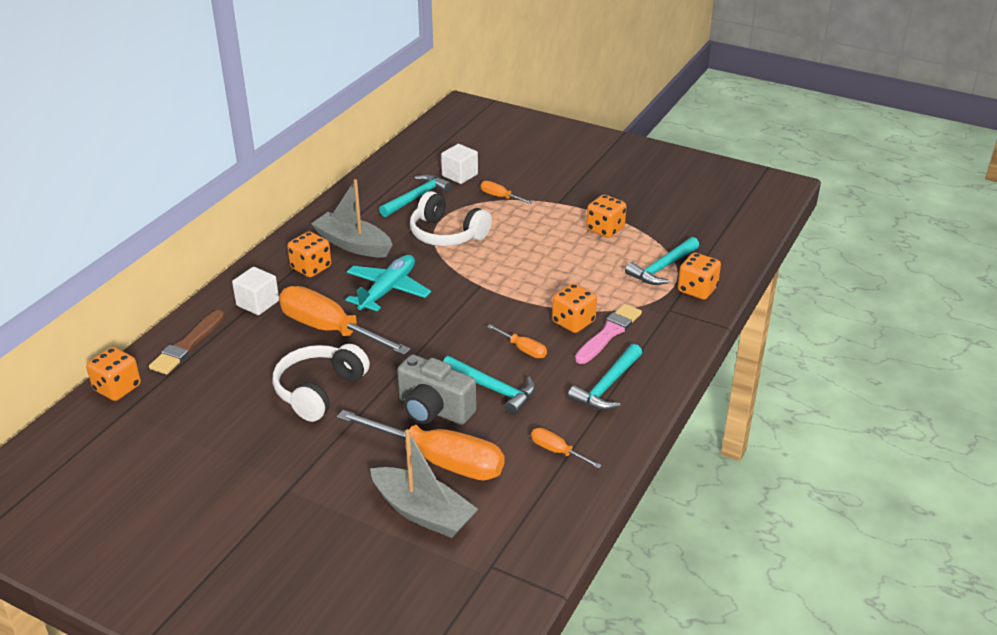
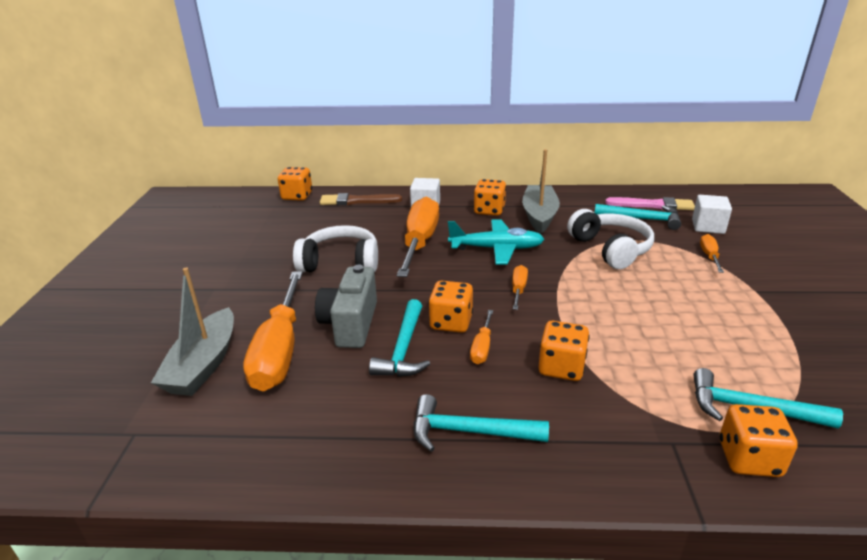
camera: 65 degrees right, 5 degrees down
white headphones [410,191,492,246] -> white headphones turned 150 degrees clockwise [567,209,654,269]
orange screwdriver [531,428,602,468] -> orange screwdriver moved to [512,265,528,310]
pink brush [575,304,642,364] -> pink brush moved to [605,197,695,210]
orange dice [586,195,627,238] -> orange dice moved to [429,281,473,333]

